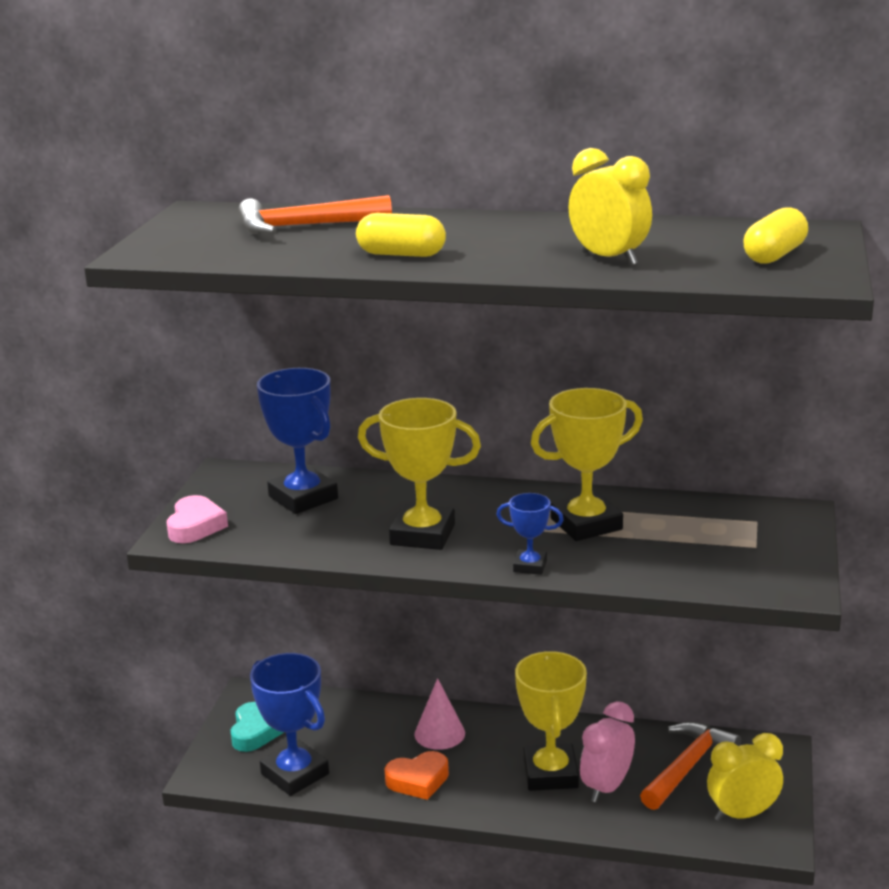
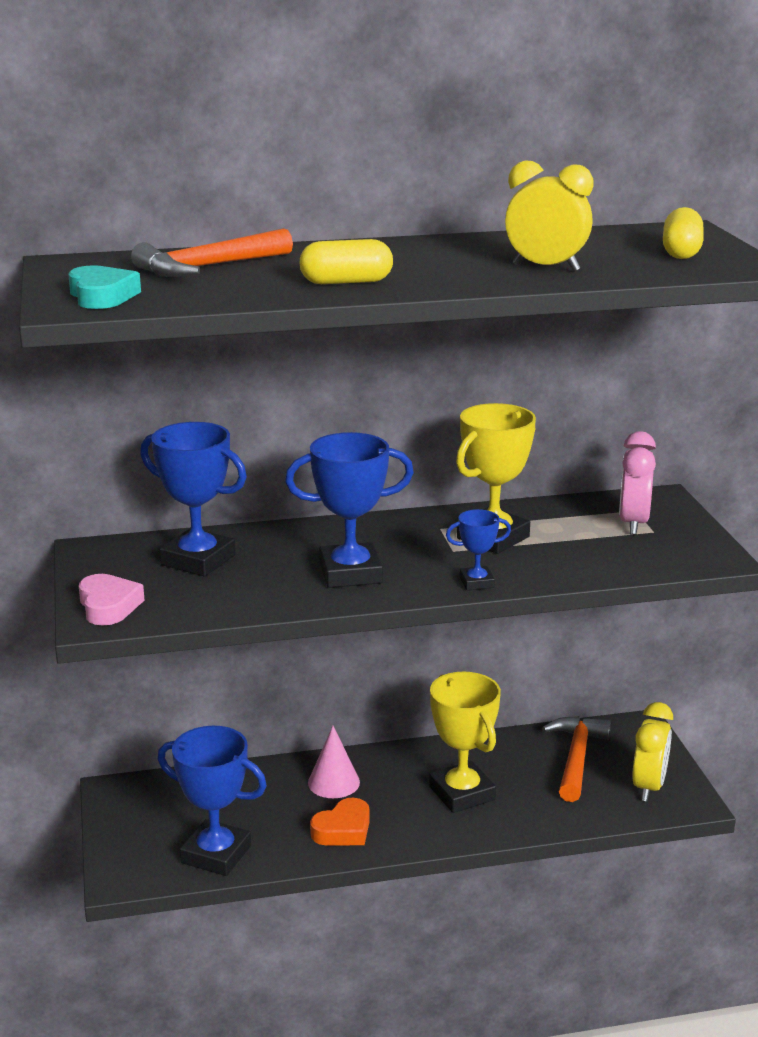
camera: 25 degrees left, 0 degrees up
turquoise heart [231,702,284,752] -> turquoise heart moved to [68,265,141,309]
yellow trophy [358,398,481,550] -> blue trophy [285,432,414,588]
pink clock [580,701,635,803] -> pink clock moved to [619,431,656,535]
yellow clock [707,733,783,822] -> yellow clock turned 150 degrees clockwise [632,702,673,801]

